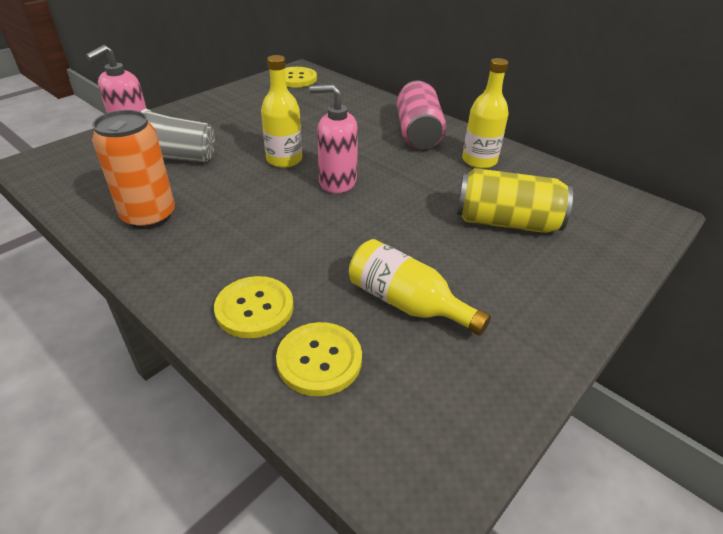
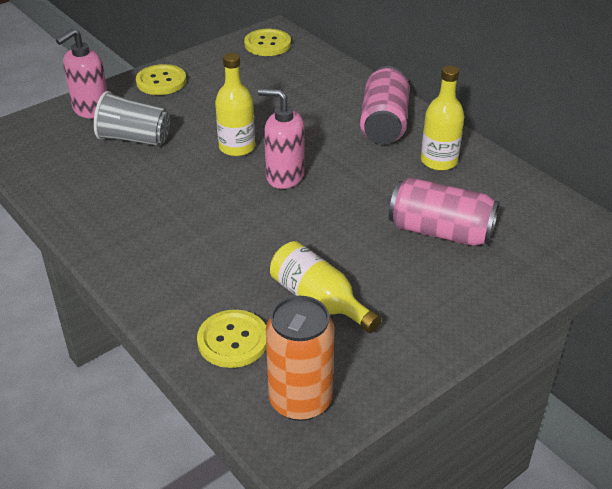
camera: 10 degrees right, 0 degrees up
orange can [92,110,175,229] -> orange can moved to [266,296,335,421]
yellow button [214,276,294,338] -> yellow button moved to [136,64,186,95]
yellow can [457,168,573,233] -> pink can [389,177,499,246]

